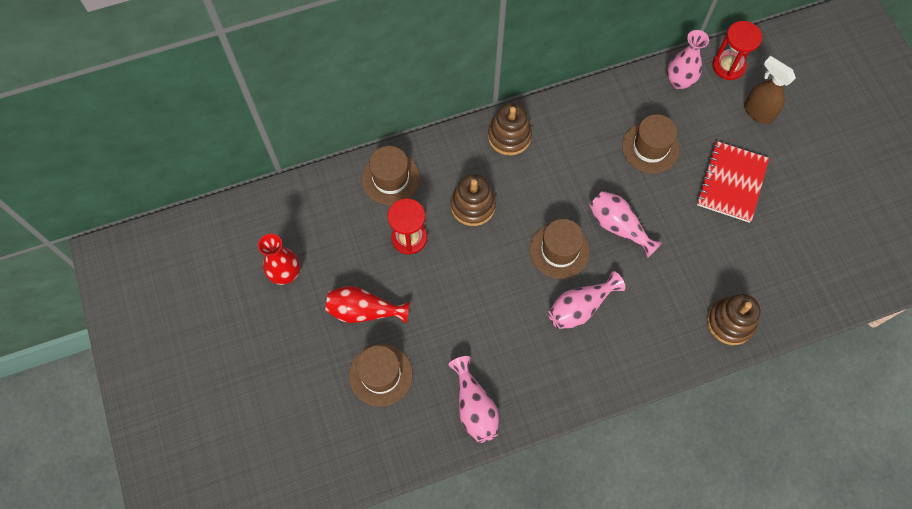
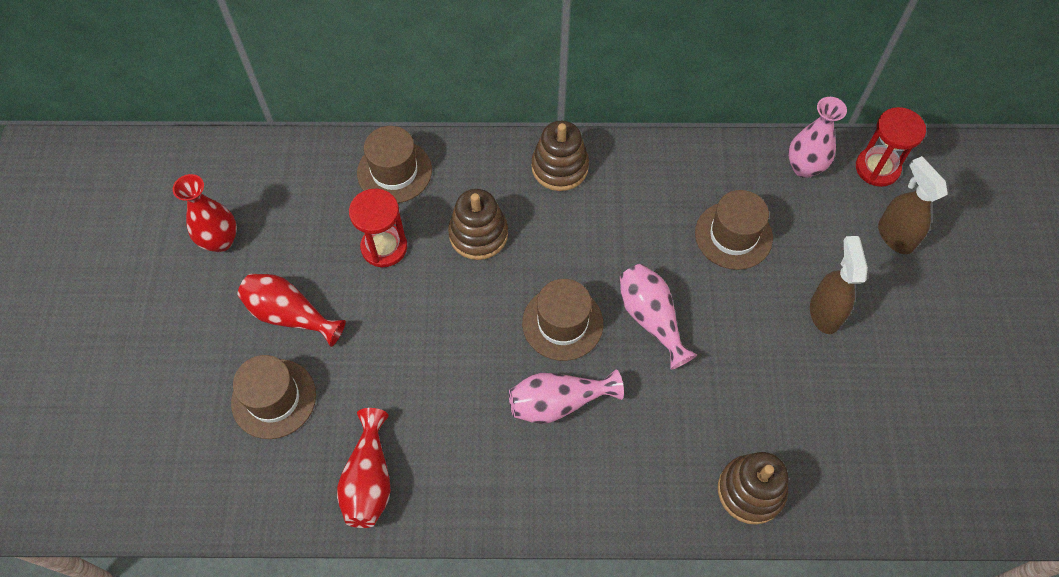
camera: 20 degrees right, 5 degrees down
pink vase [448,356,499,443] -> red vase [337,408,391,528]
red notebook [696,141,769,223] -> brown spray bottle [810,236,868,334]

